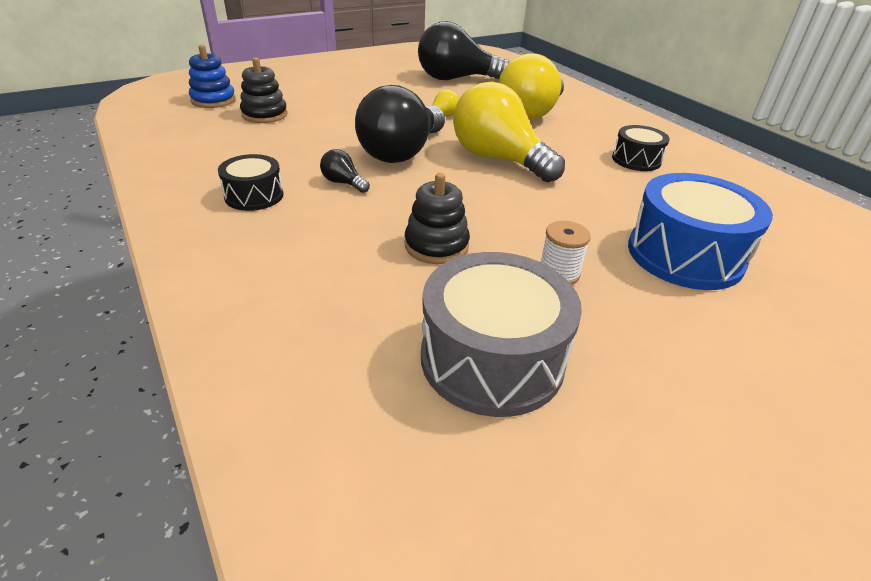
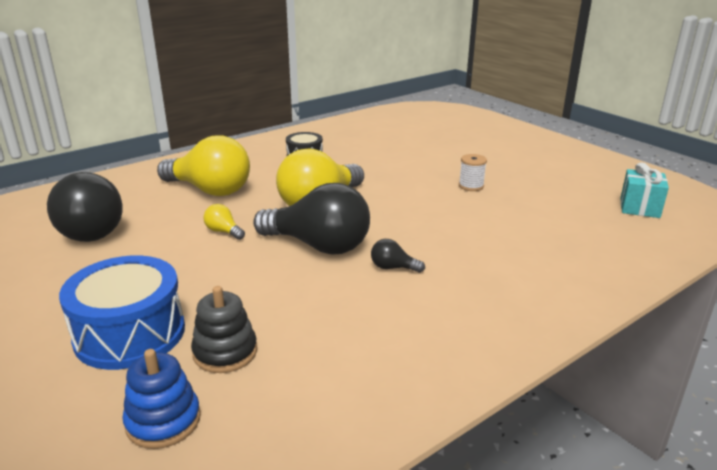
camera: 95 degrees left, 10 degrees down
black drum [218,154,283,211] -> none
black light bulb [320,149,370,193] -> black light bulb turned 75 degrees clockwise [371,239,425,273]
black stacking toy [405,173,470,264] -> none
grey drum [421,252,582,417] -> none
blue drum [628,173,773,290] -> blue drum moved to [59,256,185,370]
none -> turquoise gift [620,163,669,218]

